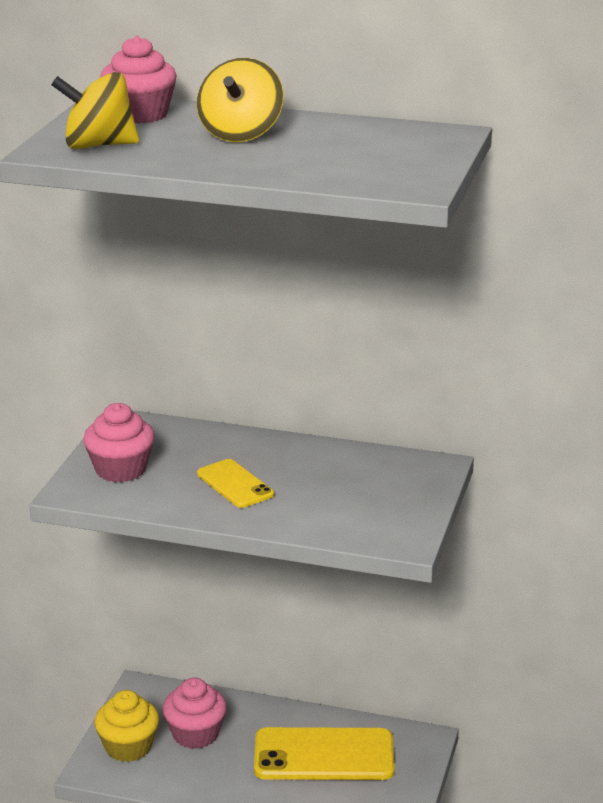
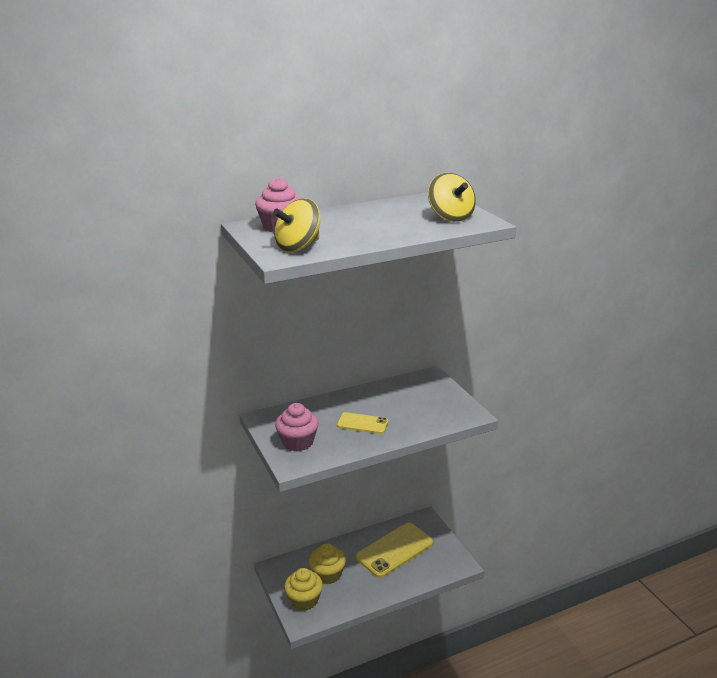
camera: 40 degrees left, 0 degrees up
pink cupcake [163,677,227,749] -> yellow cupcake [309,543,346,584]
yellow spinning top [197,58,284,142] -> yellow spinning top moved to [428,173,476,222]

